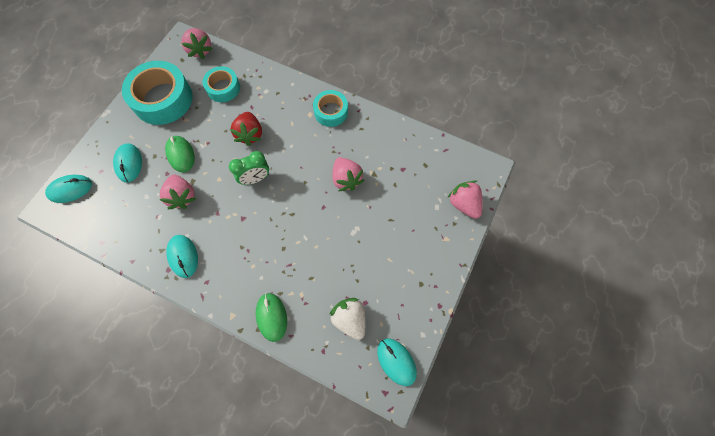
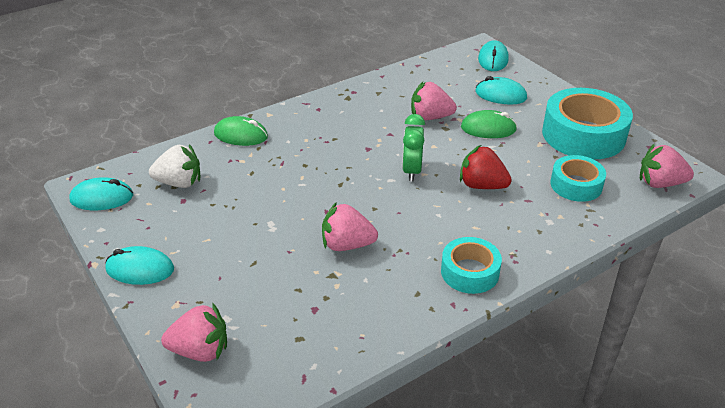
camera: 120 degrees right, 30 degrees down
turquoise mouse [166,235,198,278] -> turquoise mouse moved to [105,246,174,285]

